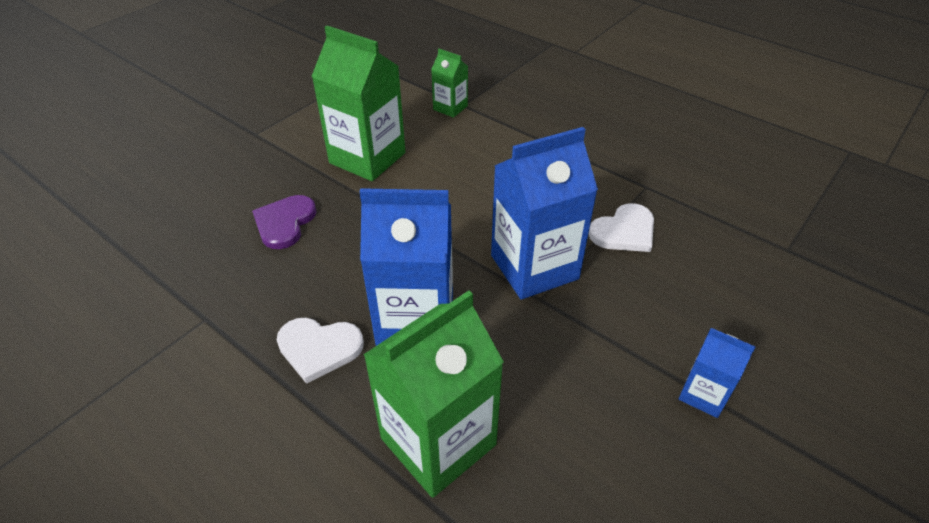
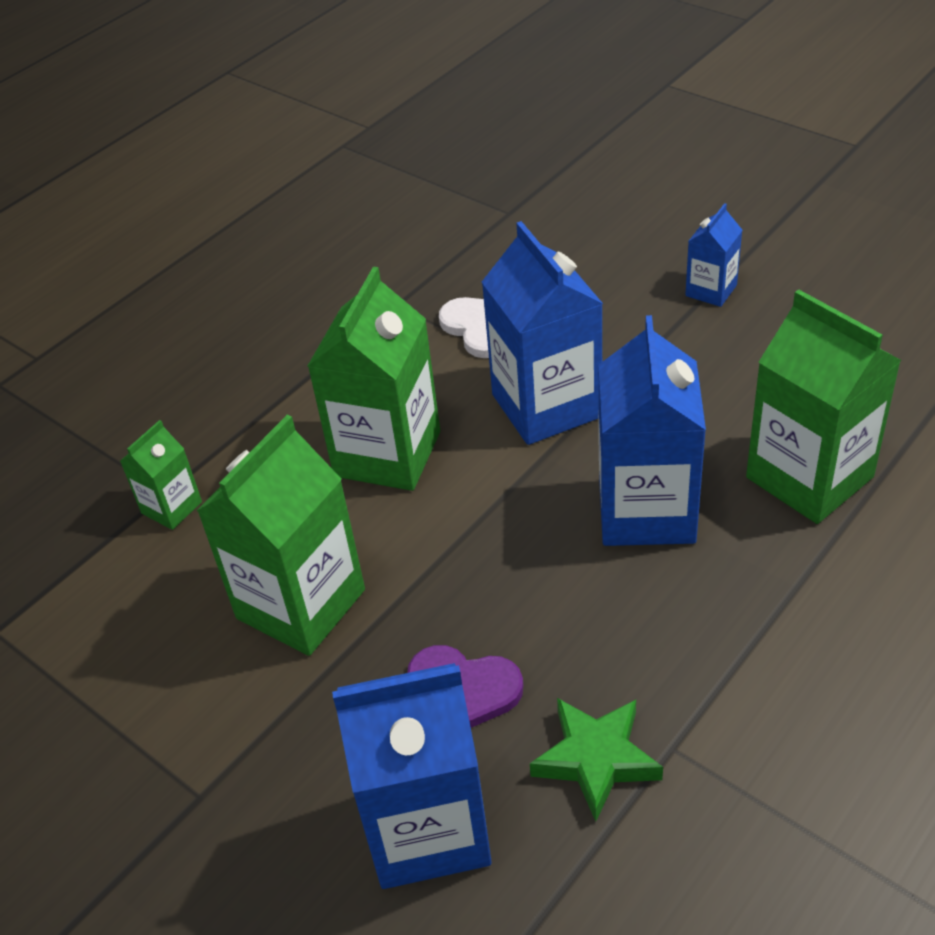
camera: 85 degrees left, 0 degrees up
white heart [277,318,364,384] -> none
none -> green carton [308,267,440,491]
none -> blue carton [332,663,492,889]
none -> green star [530,698,663,821]

